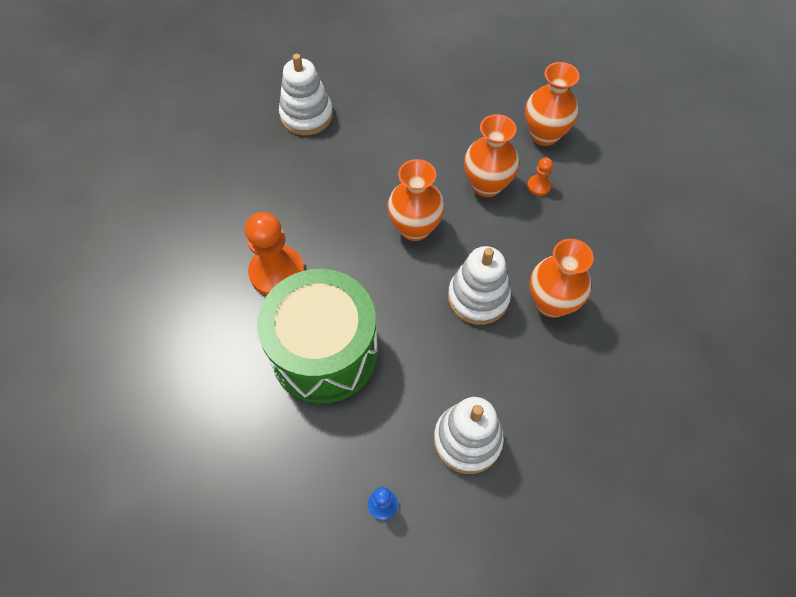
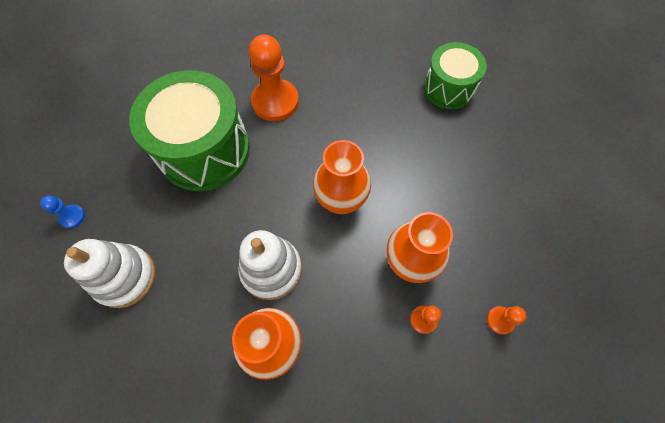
camera: 80 degrees right, 5 degrees up
white stacking toy [279,54,333,135] -> green drum [423,42,487,109]
orange vase [525,62,580,146] -> orange pawn [487,306,526,335]

